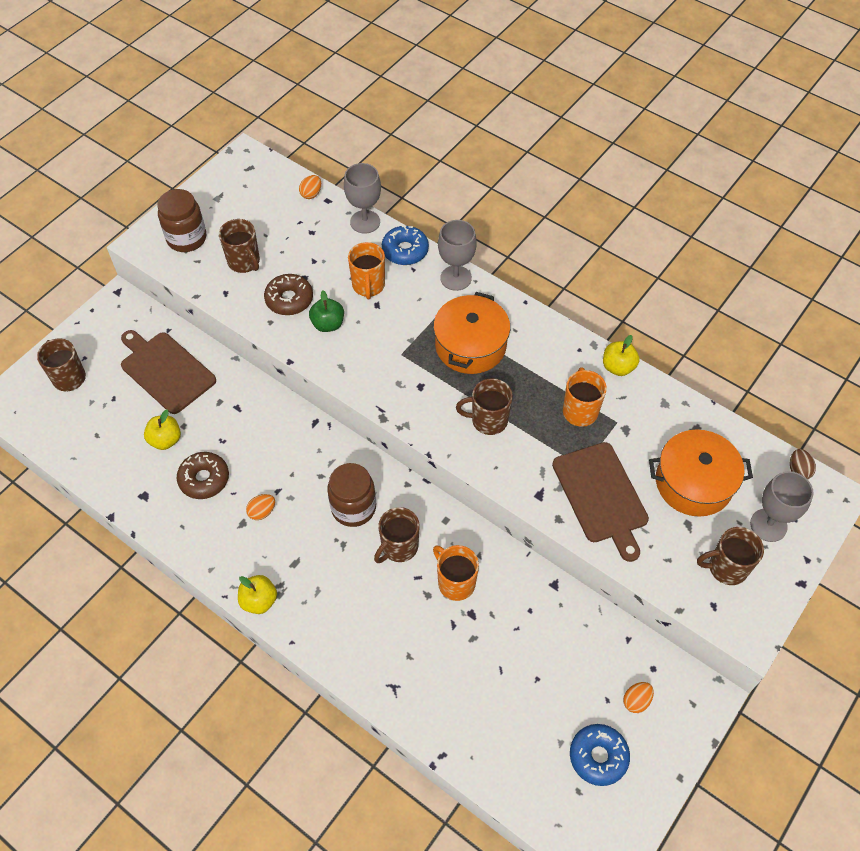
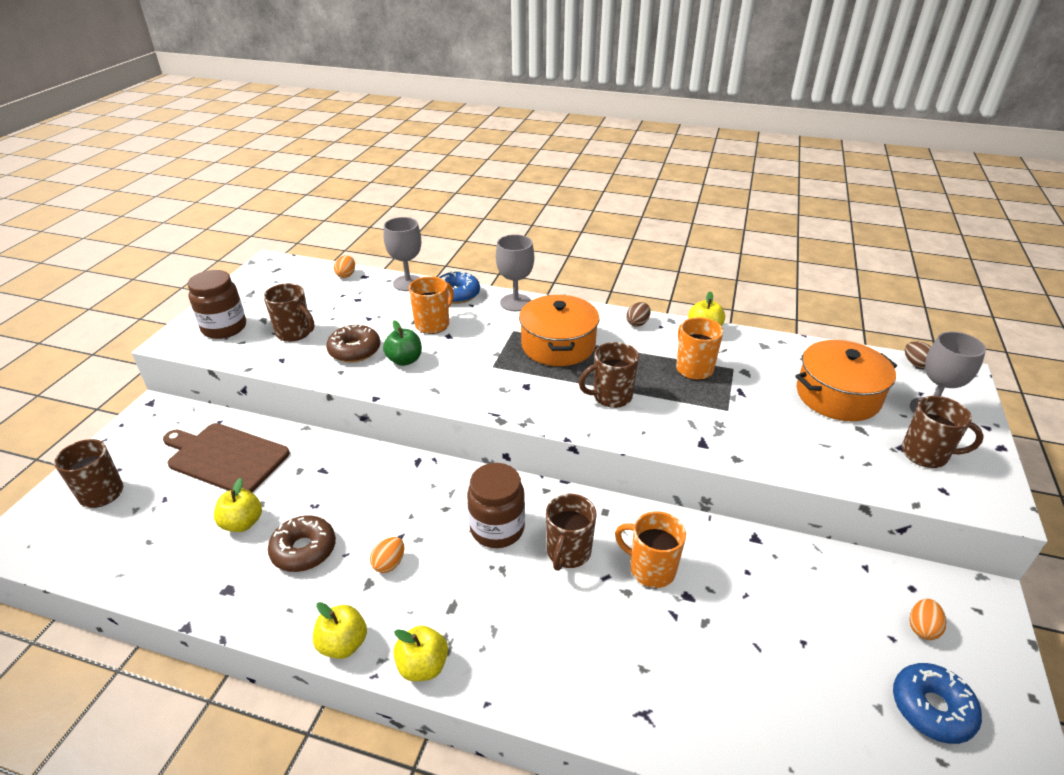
camera: 20 degrees left, 20 degrees down
orange mug [348,242,385,299] -> orange mug turned 120 degrees counterclockwise [409,276,454,334]
brown cutting board [552,442,649,562] -> none
brown mug [697,527,764,585] -> brown mug turned 135 degrees counterclockwise [902,396,984,468]
none -> yellow apple [313,602,367,659]
none -> brown egg [626,302,651,327]

